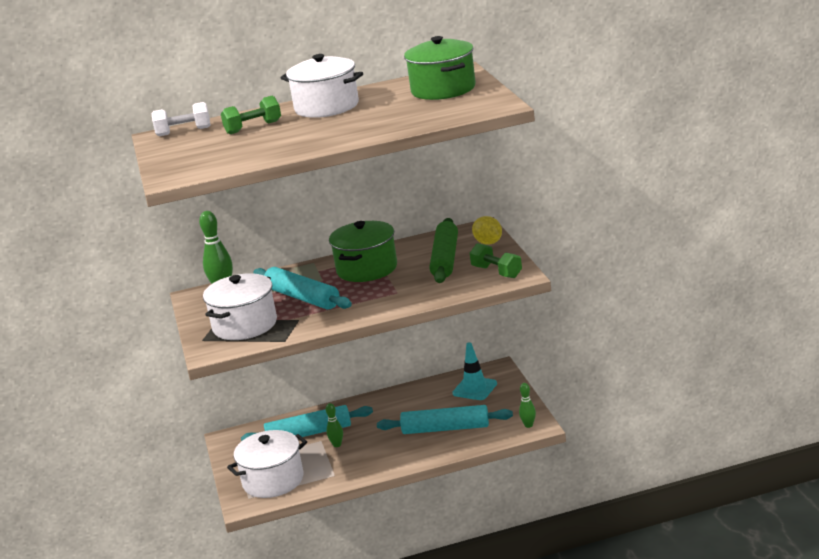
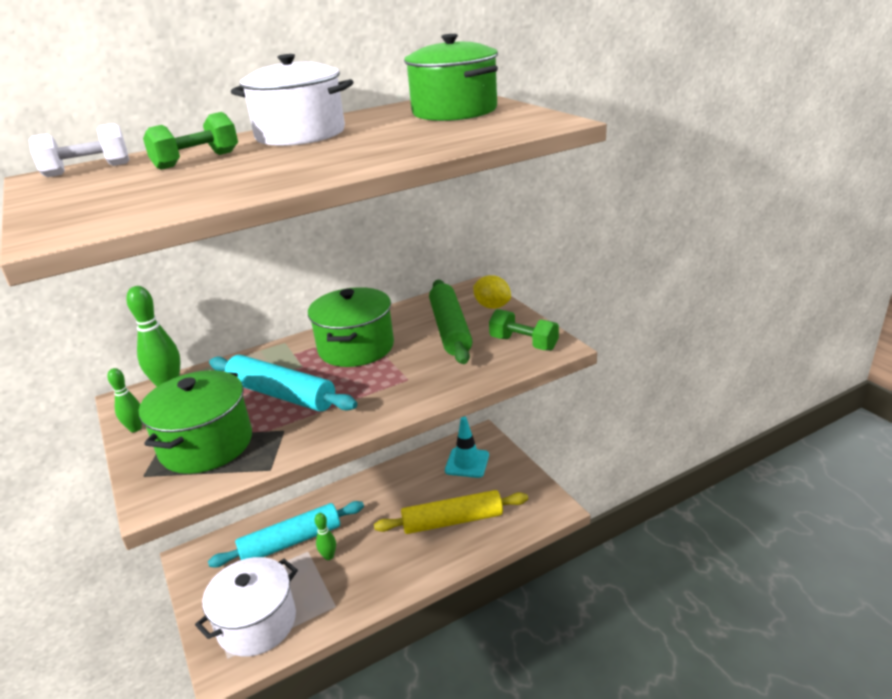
camera: 15 degrees left, 5 degrees up
white pot [203,273,277,340] -> green pot [139,370,252,474]
turquoise rolling pin [377,405,513,434] -> yellow rolling pin [374,490,528,534]
green bowling pin [519,383,536,428] -> green bowling pin moved to [107,368,142,432]

